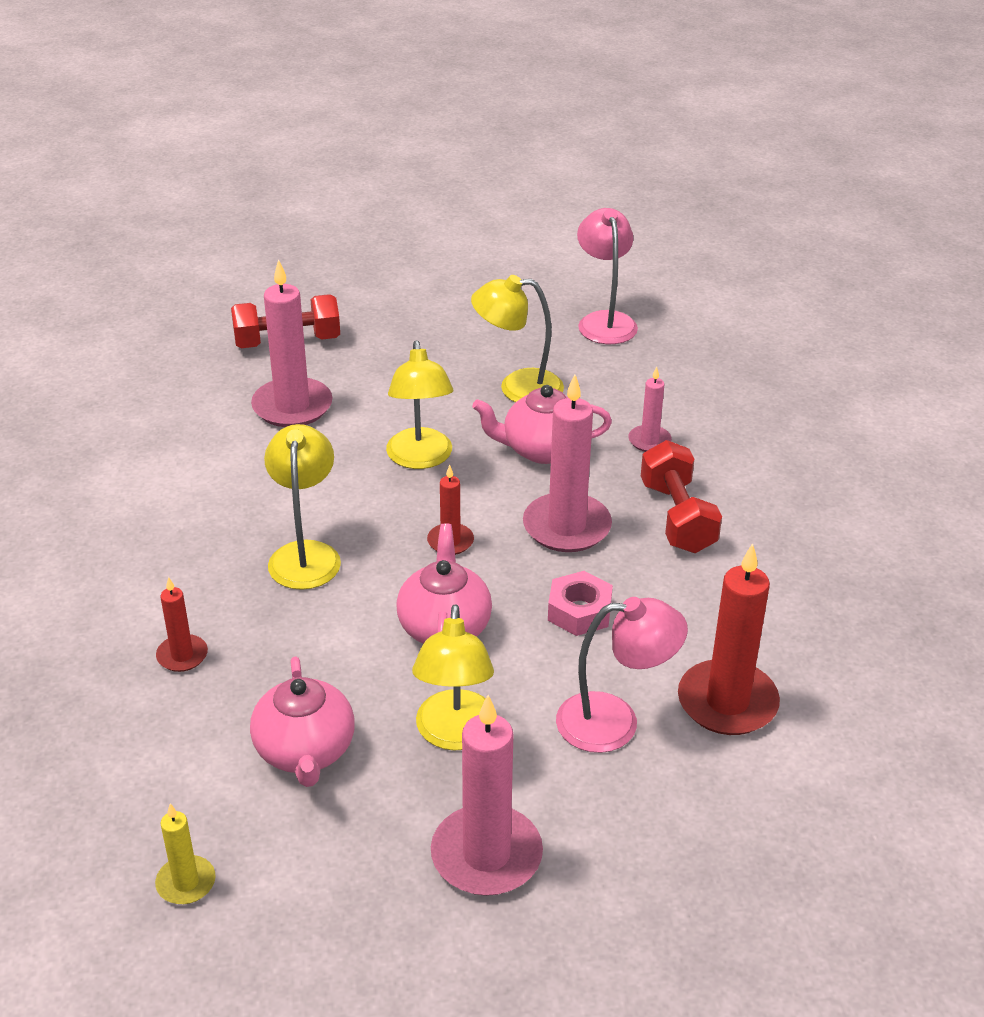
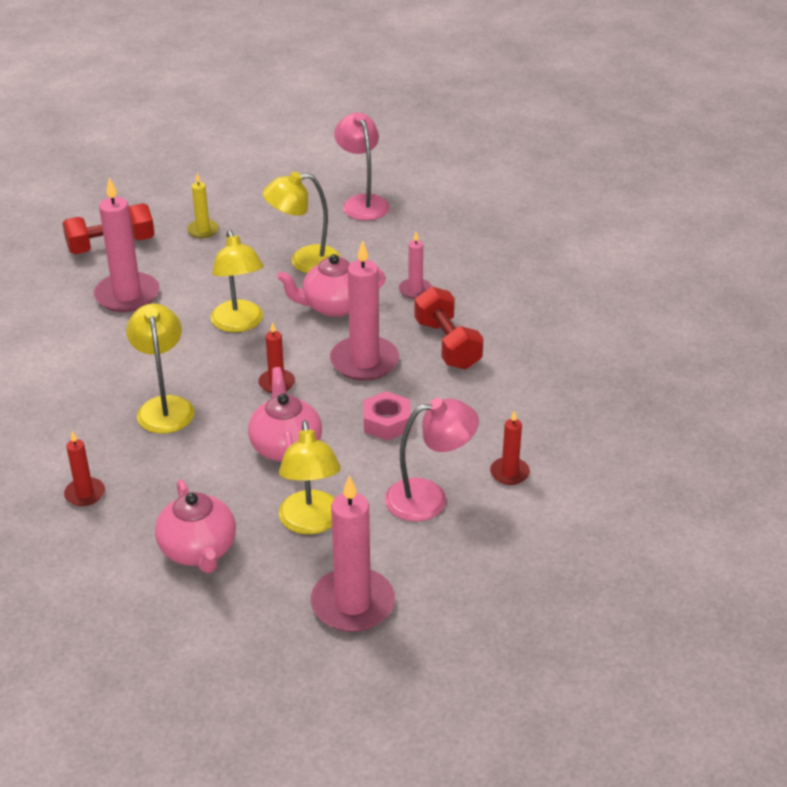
camera: 10 degrees left, 0 degrees up
yellow candle [155,804,215,904] -> yellow candle moved to [187,173,219,238]
red candle [678,543,780,735] -> red candle [490,410,530,485], size x0.52

